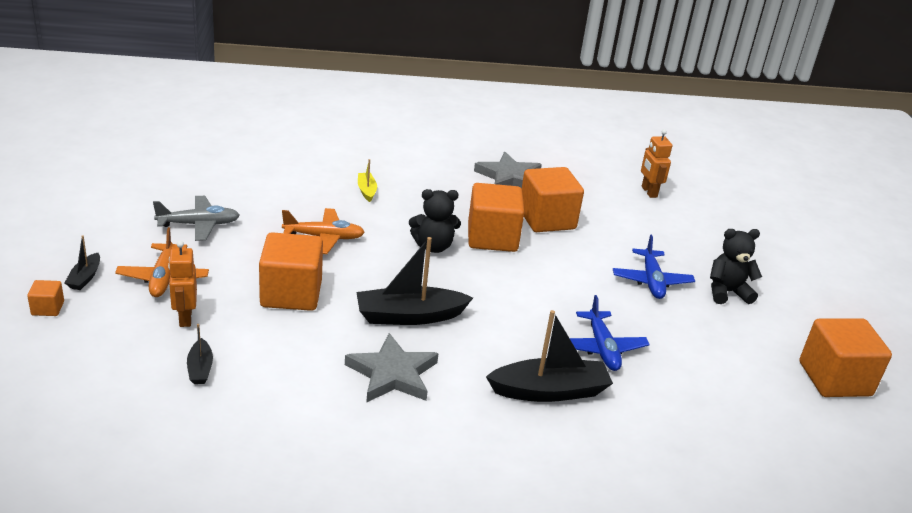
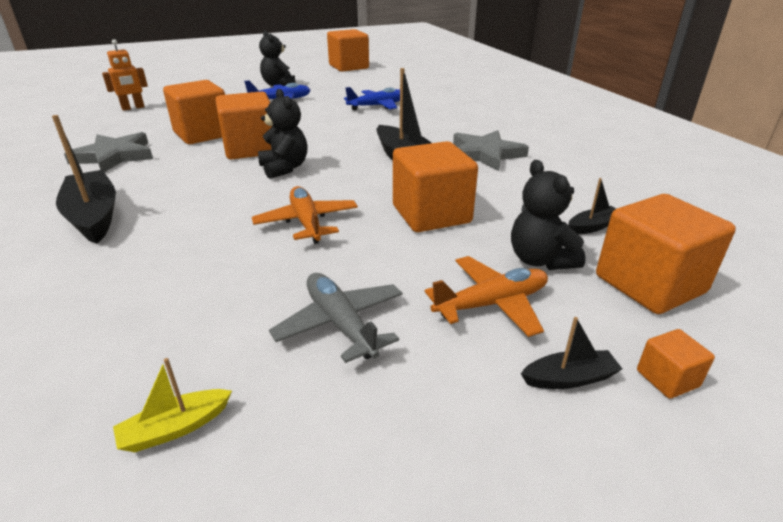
camera: 105 degrees left, 0 degrees up
orange robot [168,241,197,327] -> black teddy bear [511,160,586,270]
yellow boat [358,159,377,202] -> yellow boat moved to [113,358,232,452]
black boat [486,310,613,402] -> black boat moved to [52,115,116,244]
none -> orange cube [596,194,736,314]

